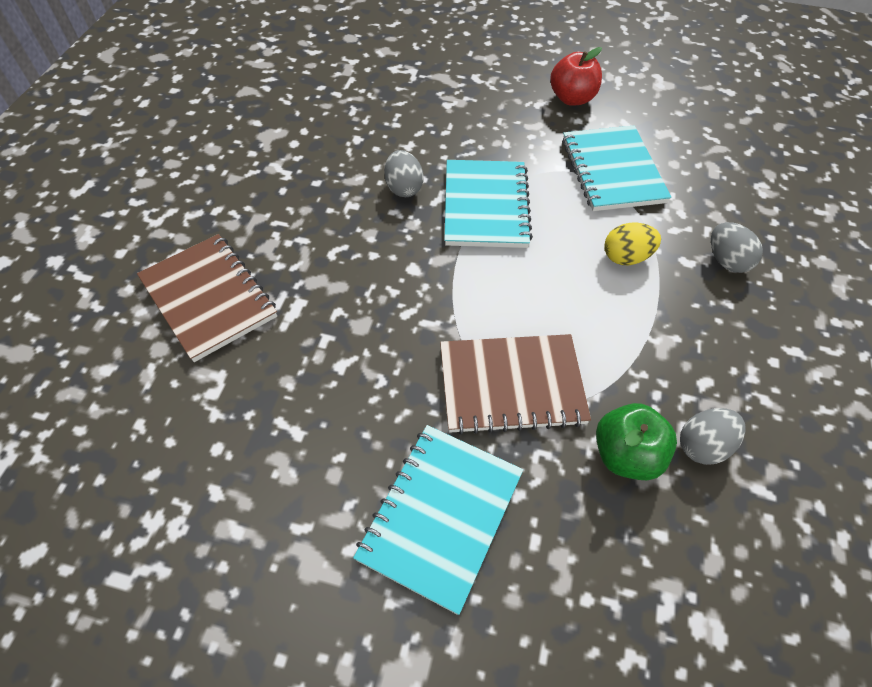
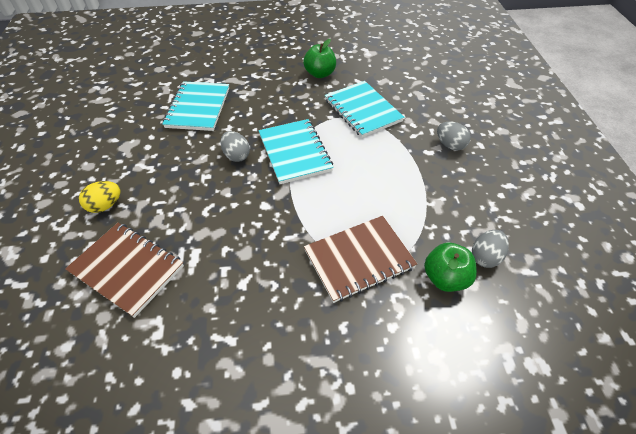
camera: 20 degrees left, 5 degrees down
turquoise notebook [353,425,523,615] -> turquoise notebook moved to [162,81,229,131]
red apple [550,47,602,106] -> green apple [303,39,336,78]
yellow egg [604,223,661,265] -> yellow egg moved to [79,181,120,213]

